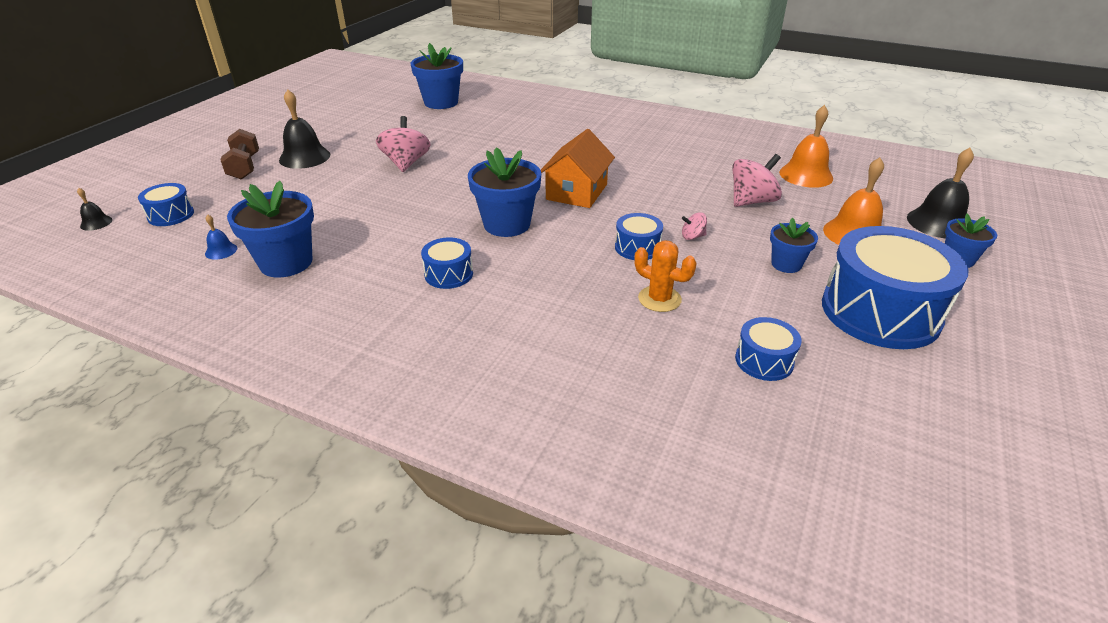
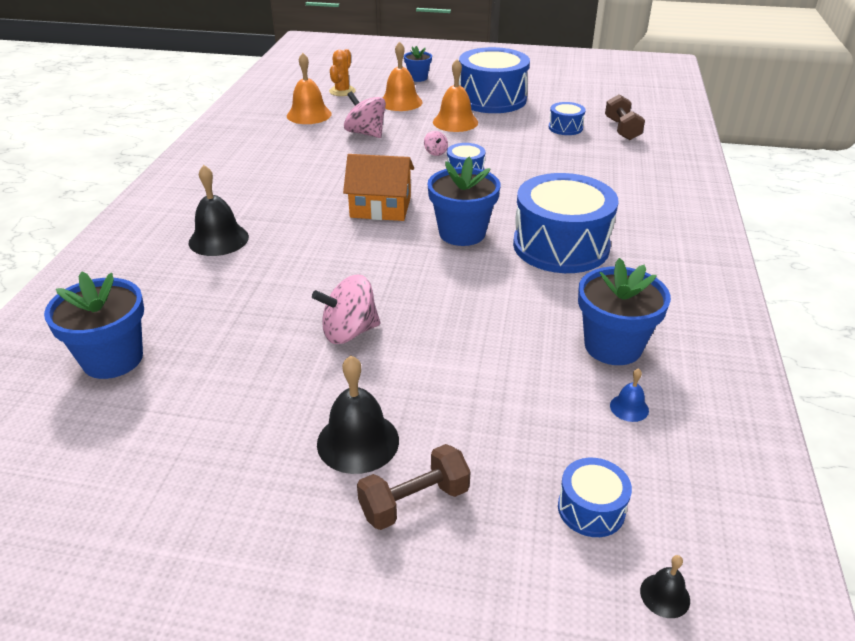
camera: 105 degrees left, 0 degrees up
blue drum [421,238,473,289] -> blue drum [513,173,619,273], size x2.16
orange cactus [634,240,697,312] -> orange cactus moved to [329,49,356,96]
blue flower pot [770,218,818,273] -> orange bell [433,59,478,132]
black bell [907,148,974,239] -> black bell moved to [189,165,249,256]
none -> brown dumbbell [605,94,645,140]

